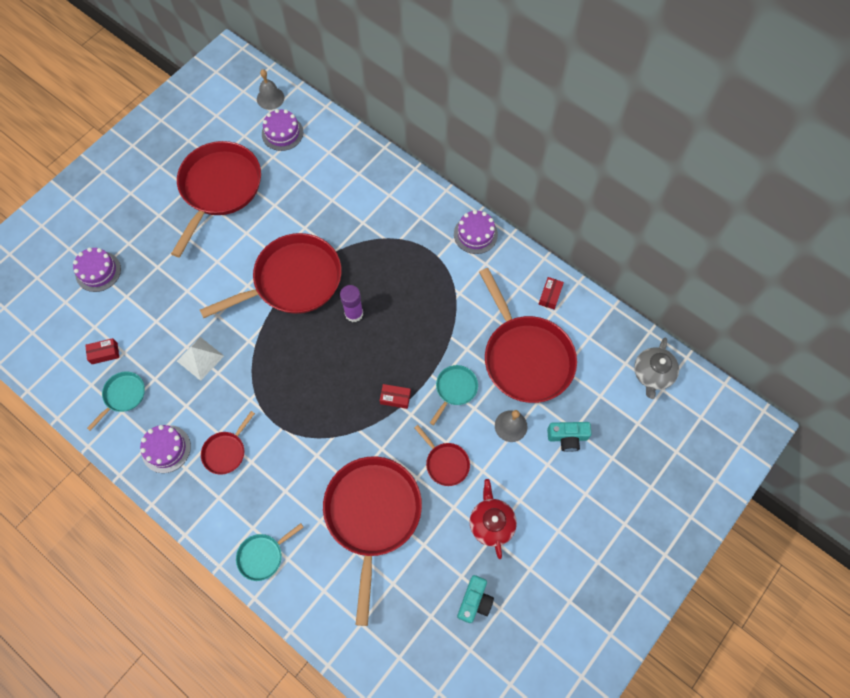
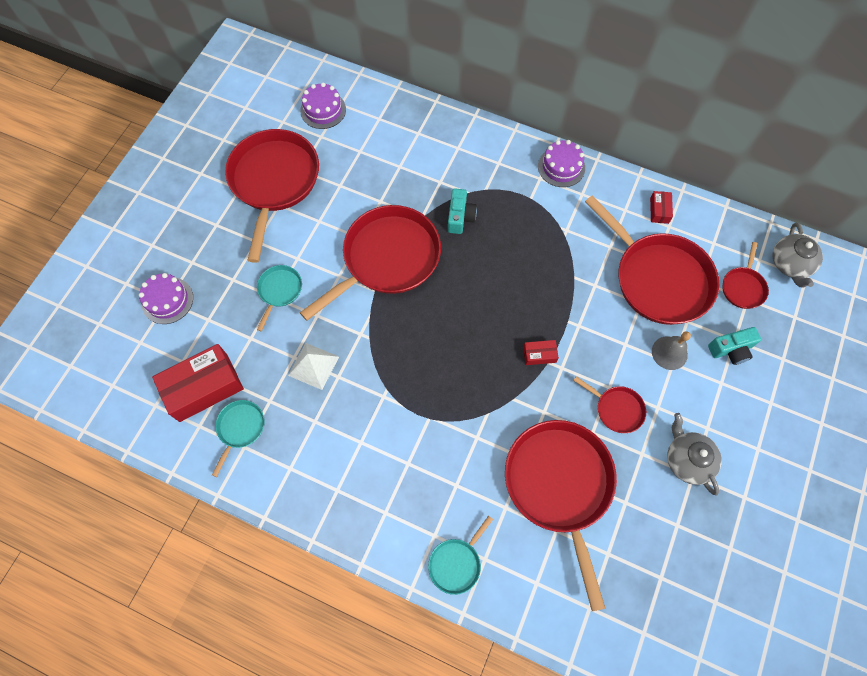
camera: 15 degrees left, 0 degrees up
red box [85,338,119,364] -> red box [152,344,244,422], size x2.19
purple cake [140,425,191,473] -> none
red pan [201,411,255,475] -> red pan moved to [722,242,769,309]
grey bell [257,69,284,110] -> none
purple glue stick [340,285,363,322] -> none
turquoise pan [430,365,478,425] -> turquoise pan moved to [257,265,302,331]
turquoise camera [457,575,494,623] -> turquoise camera moved to [448,189,477,234]
red teapot [470,479,517,559] -> grey teapot [667,413,722,496]

